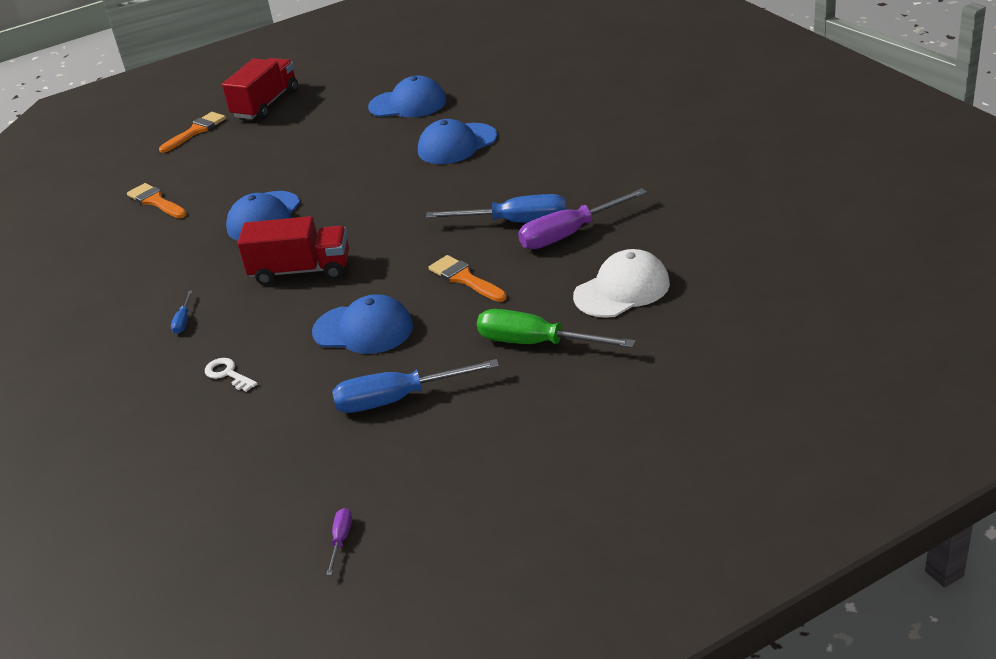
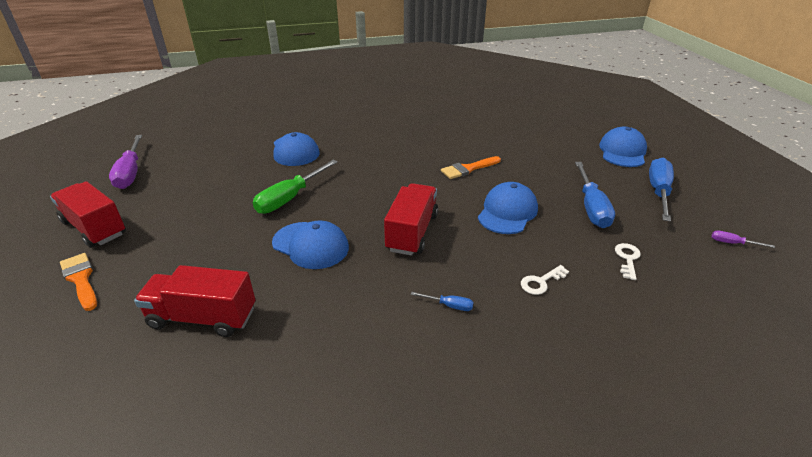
camera: 80 degrees left, 0 degrees up
orange brush [127,183,187,218] -> red truck [134,265,256,337]
blue cap [368,76,446,117] -> blue cap moved to [599,127,647,167]
blue screwdriver [426,194,566,223] -> blue screwdriver moved to [649,157,674,222]
green screwdriver [477,309,635,348] -> green screwdriver moved to [253,160,338,214]
purple screwdriver [518,188,647,249] -> purple screwdriver moved to [109,135,142,189]
white cap [573,249,670,318] -> none
none -> white key [615,243,641,280]

